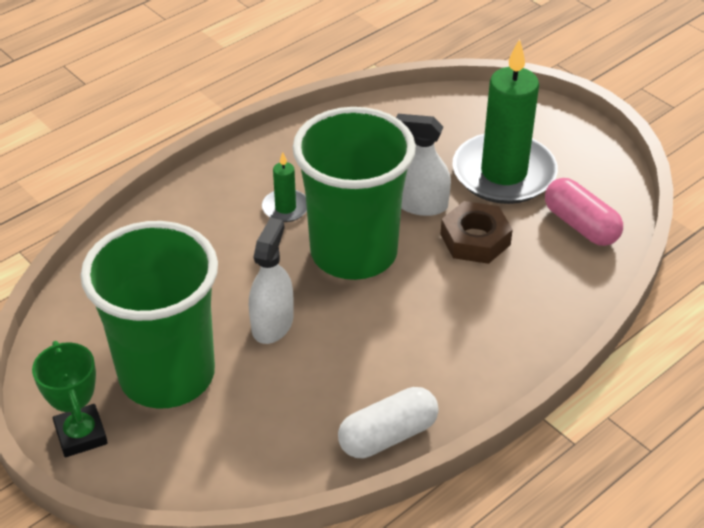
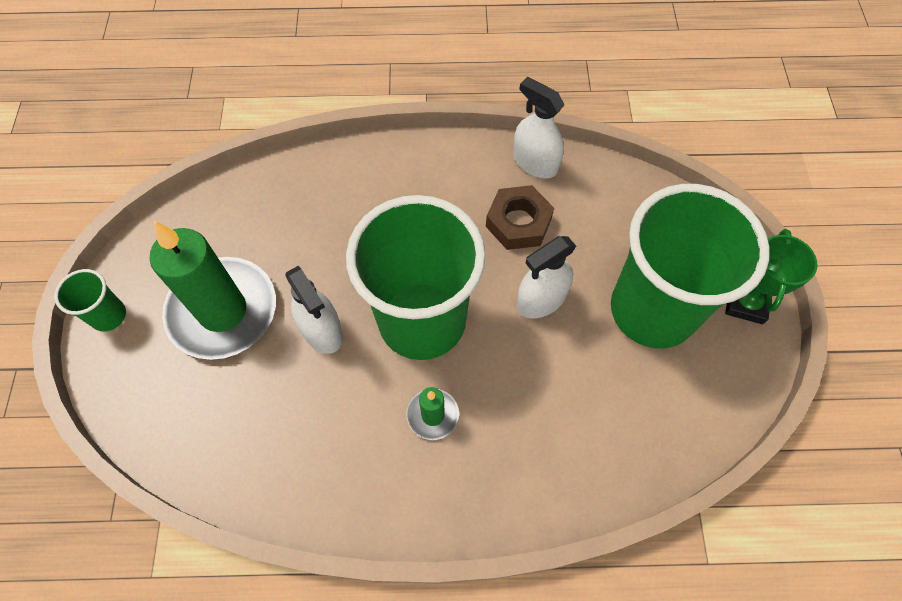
camera: 140 degrees left, 20 degrees up
white capsule [338,387,439,459] -> white spray bottle [513,77,564,179]
brown nut [440,201,513,264] -> brown nut moved to [486,185,554,250]
pink capsule [545,178,623,246] -> none
none -> green cup [54,269,126,332]

